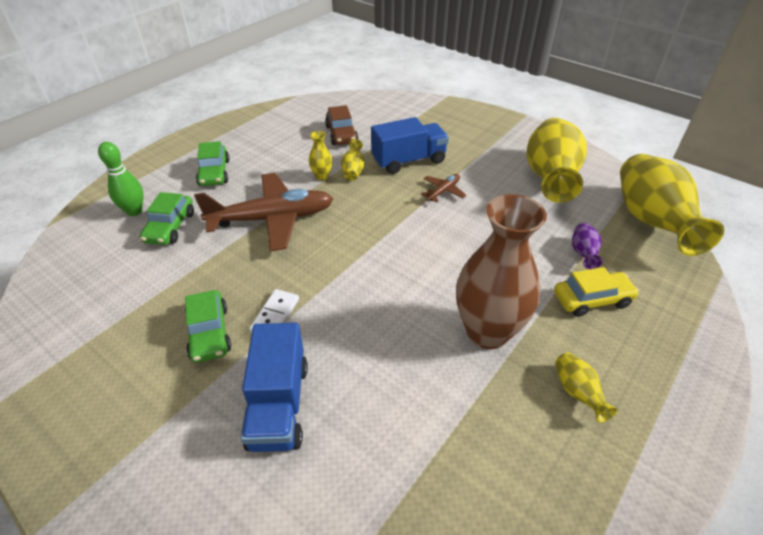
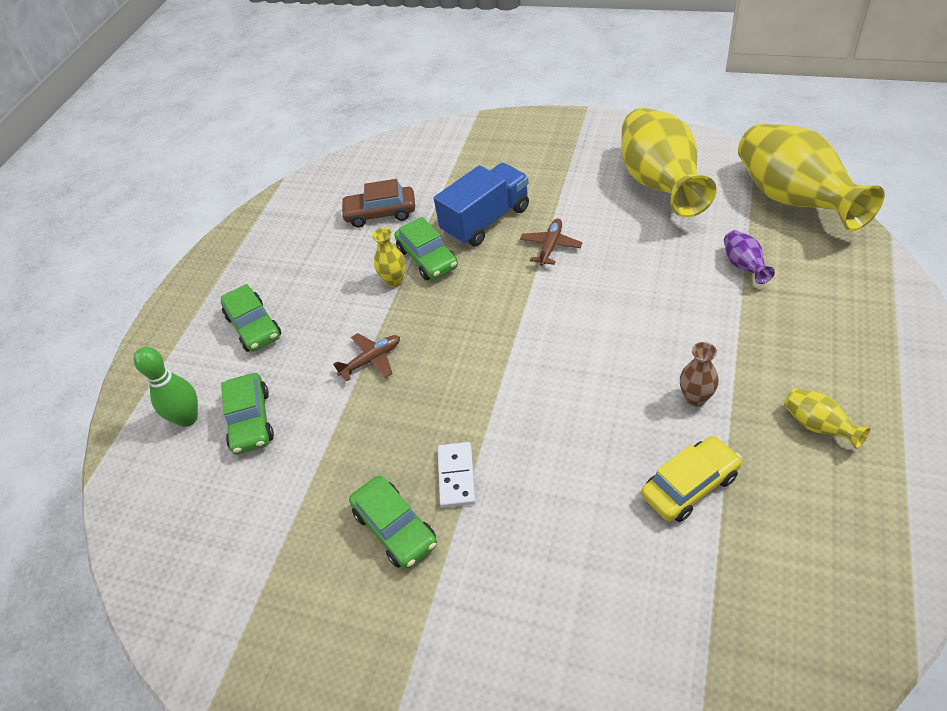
camera: 15 degrees left, 5 degrees up
brown plane [194,173,333,251] -> brown plane [333,333,400,381], size x0.44
blue truck [241,323,308,452] -> none
brown car [325,105,358,145] -> brown car turned 120 degrees clockwise [341,179,415,227]
yellow vase [341,139,364,181] -> green car [394,217,458,280]
brown vase [456,194,547,349] -> brown vase [680,342,719,407], size x0.42
yellow car [554,267,639,317] -> yellow car moved to [641,436,742,522]

